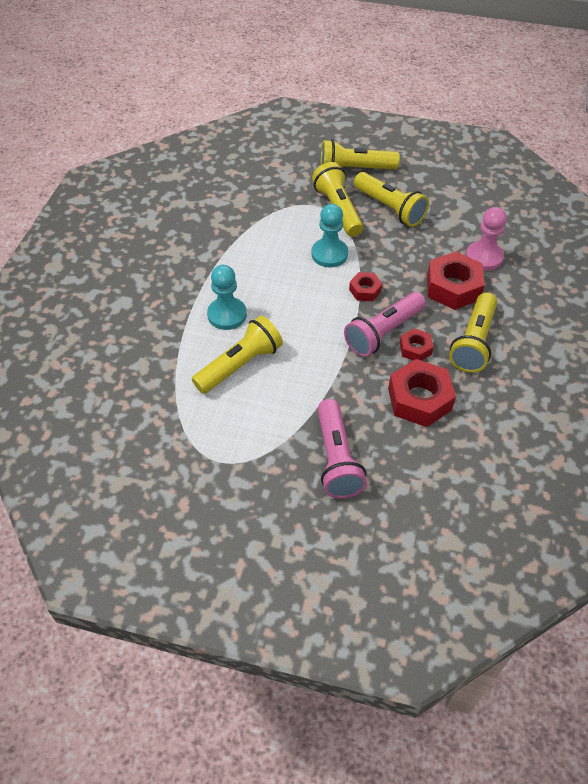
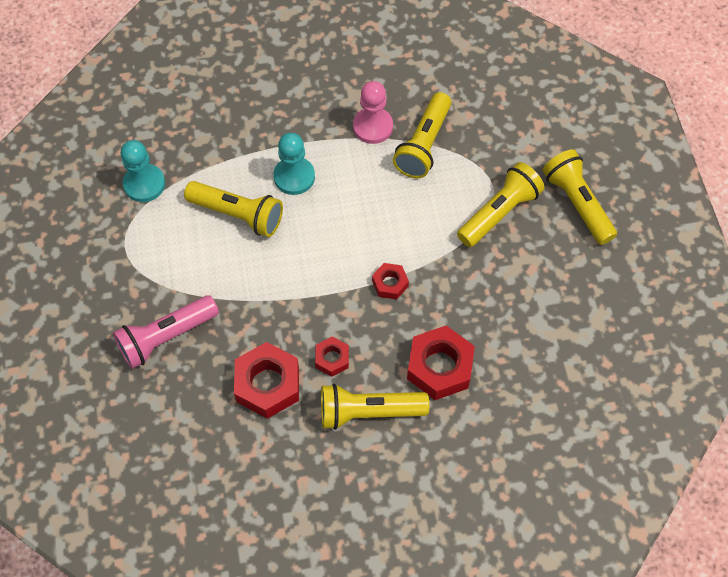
camera: 65 degrees right, 10 degrees up
turquoise pawn [311,204,348,267] -> turquoise pawn moved to [121,140,165,202]
pink flashlight [344,292,426,357] -> none
yellow flashlight [354,172,429,227] -> yellow flashlight moved to [393,92,451,178]
pink pawn [466,207,507,271] -> pink pawn moved to [353,81,393,144]

